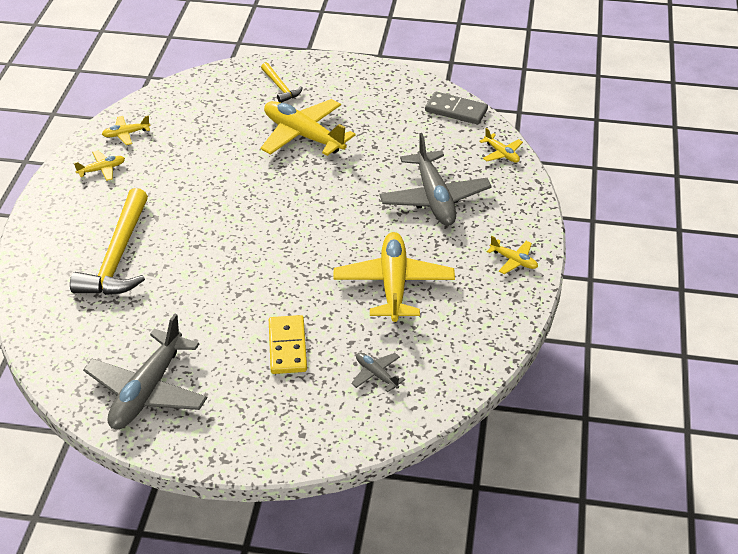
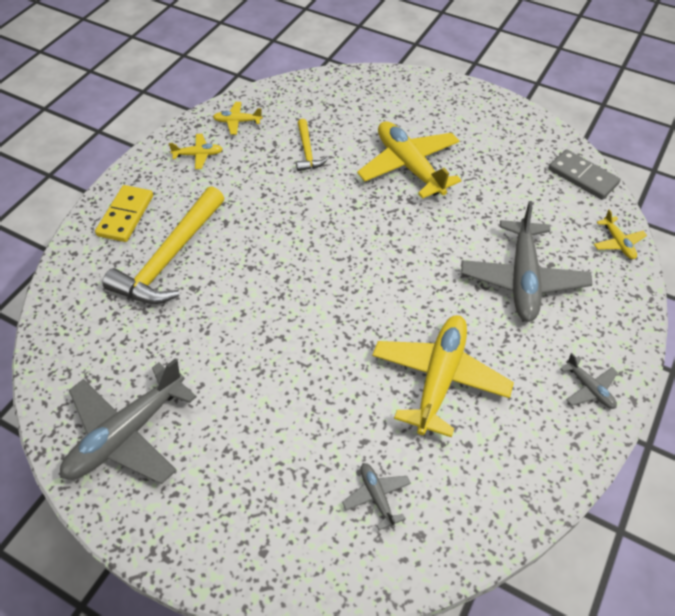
camera: 20 degrees right, 10 degrees up
yellow hammer [261,62,303,103] -> yellow hammer moved to [296,119,328,171]
yellow domino [269,315,307,374] -> yellow domino moved to [95,185,153,242]
yellow plane [487,236,538,274] -> grey plane [560,353,618,409]

